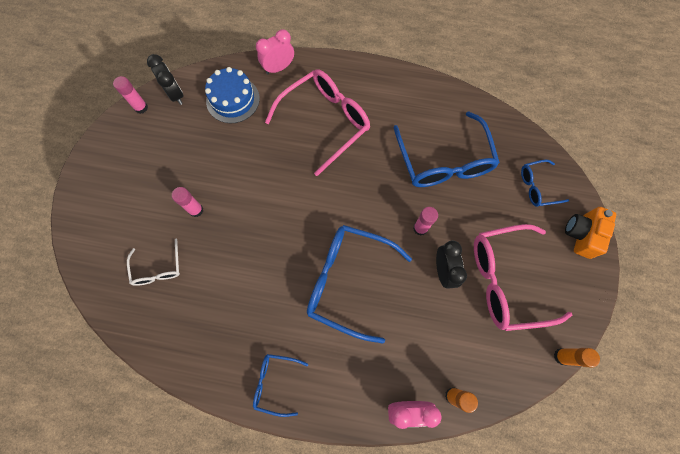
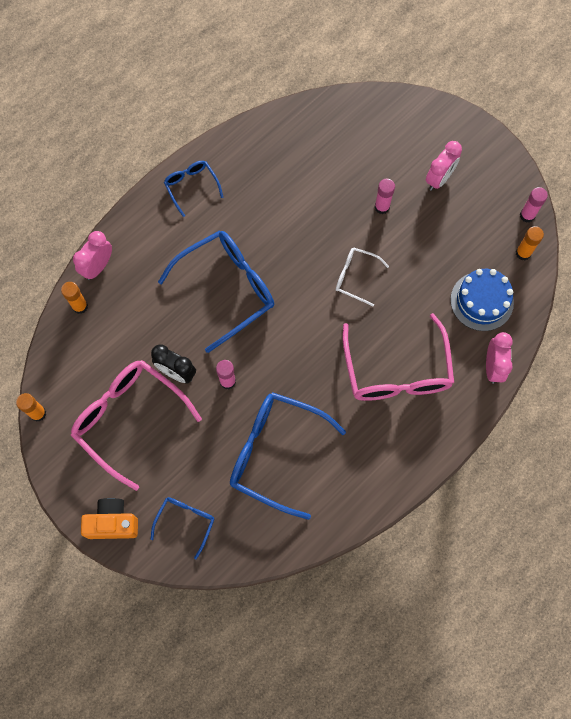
camera: 125 degrees right, 0 degrees up
white glasses [127,239,180,286] -> white glasses moved to [336,247,389,306]
black clock [147,54,184,105] -> orange glue stick [516,226,544,260]
blue glasses [253,354,309,417] -> blue glasses turned 75 degrees counterclockwise [164,161,223,217]
pink glasses [474,224,572,331] -> pink glasses turned 75 degrees counterclockwise [71,360,202,491]
orange camera [565,207,616,259] -> orange camera turned 60 degrees counterclockwise [81,498,138,539]
none -> pink clock [426,141,462,191]

